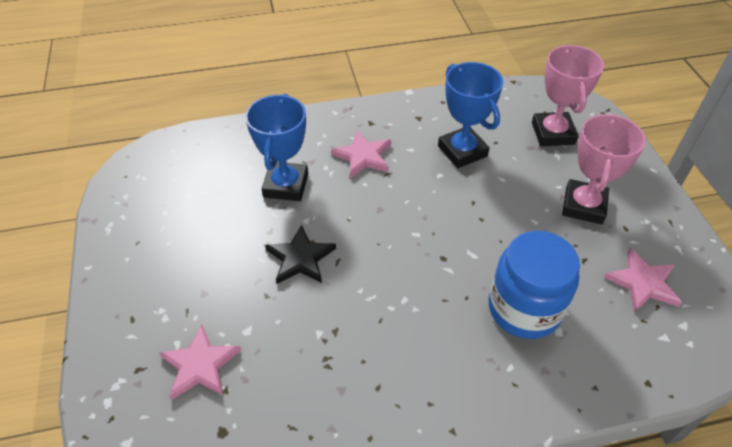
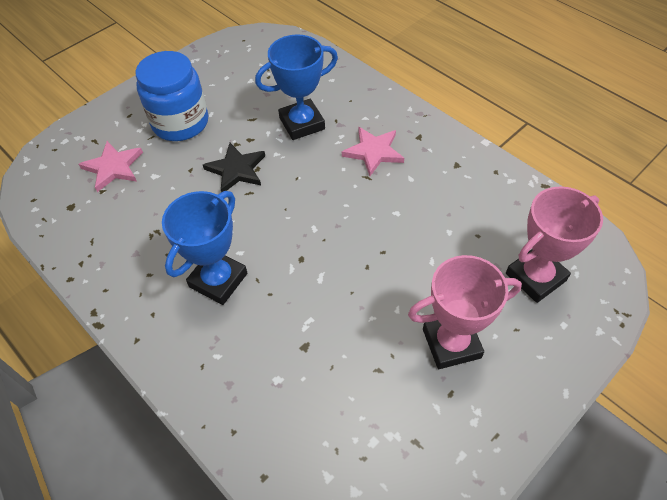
camera: 60 degrees right, 5 degrees up
blue trophy [438,62,503,168] -> blue trophy moved to [162,191,247,305]
blue jar [489,231,580,339] -> blue jar moved to [136,51,209,141]
pink star [604,248,682,313] -> none

